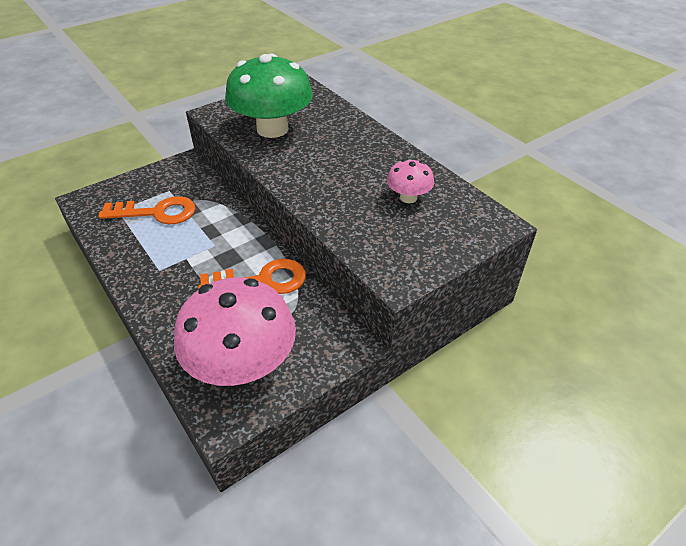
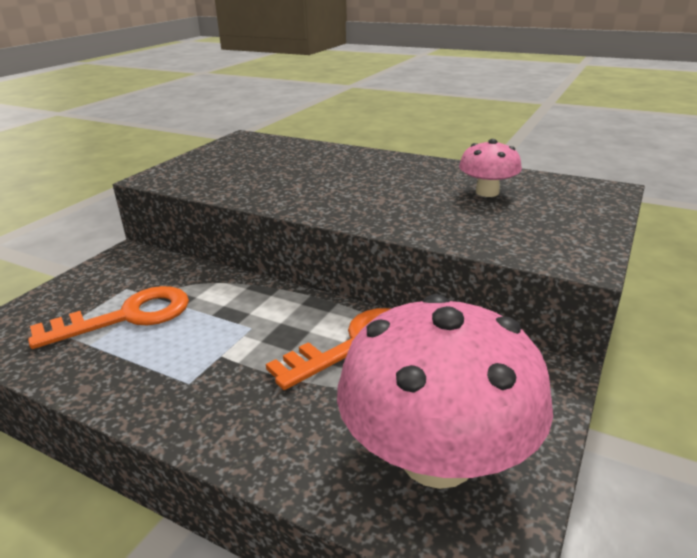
camera: 25 degrees left, 15 degrees down
green mushroom [225,53,313,138] -> none

